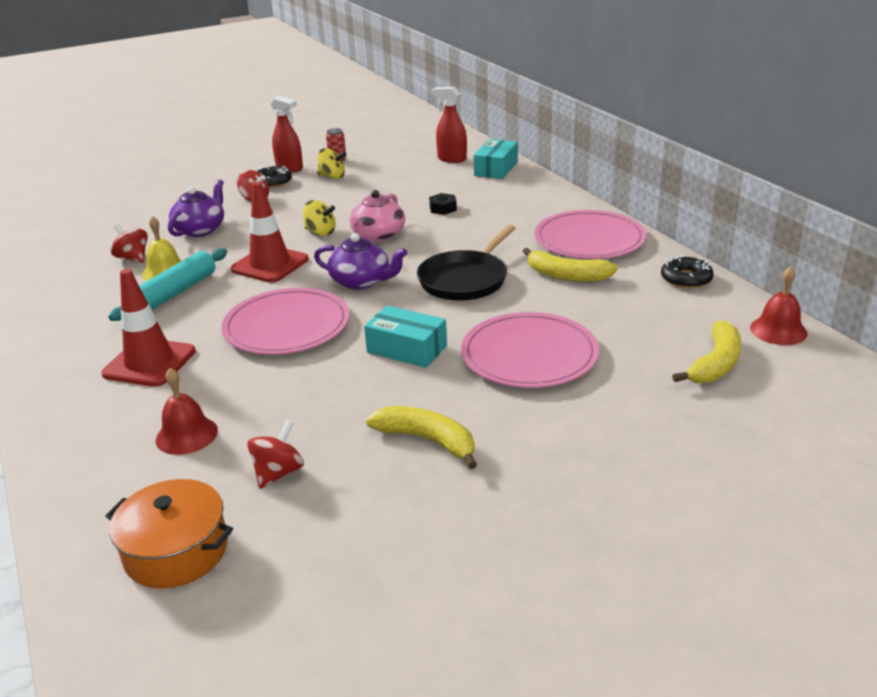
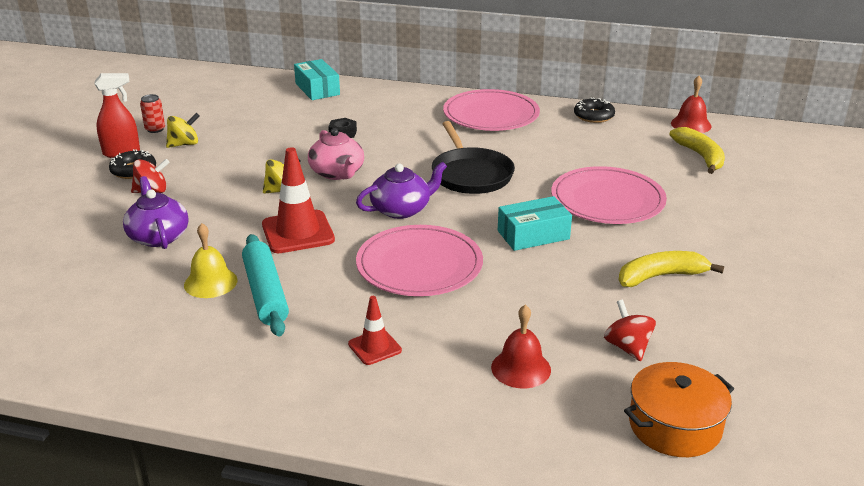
camera: 50 degrees left, 0 degrees up
red traffic cone [101,269,196,387] -> red traffic cone [348,296,402,365], size x0.56
red spinning top [110,224,148,263] -> none
red spray bottle [432,87,467,163] -> none
yellow banana [523,248,618,282] -> none

